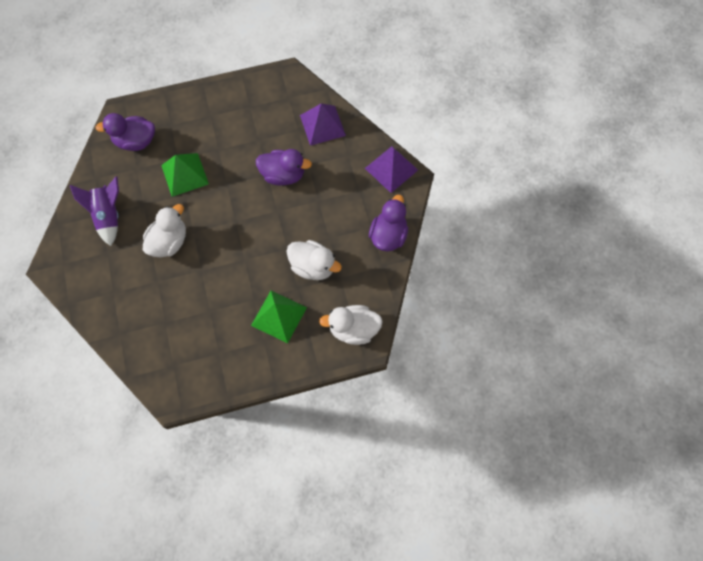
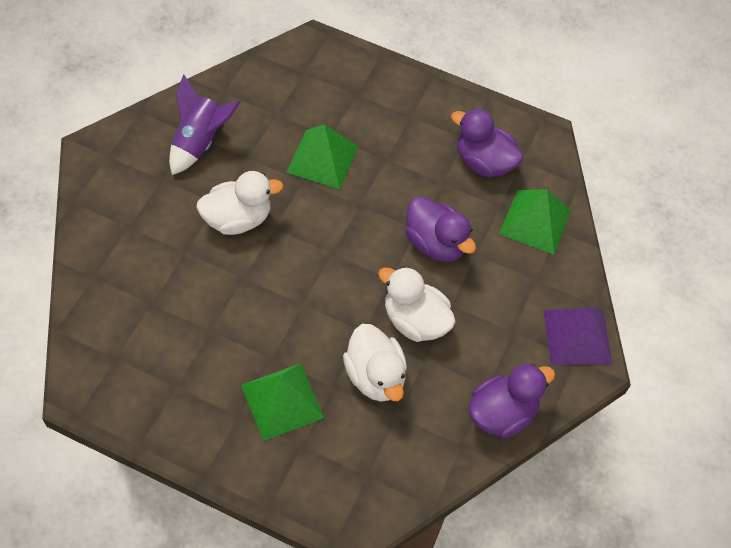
camera: 35 degrees right, 10 degrees down
purple duck [95,113,155,151] -> purple duck moved to [451,108,523,177]
purple pyramid [300,103,346,146] -> green pyramid [499,189,571,255]
white duck [319,305,383,345] -> white duck moved to [378,266,456,342]

